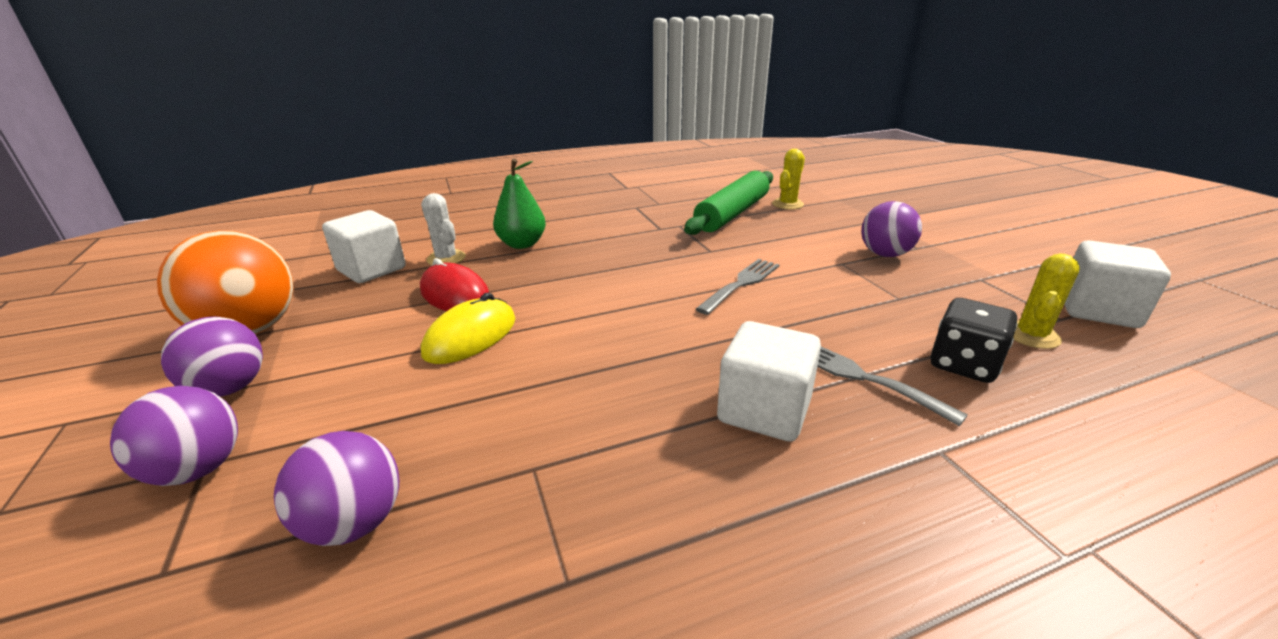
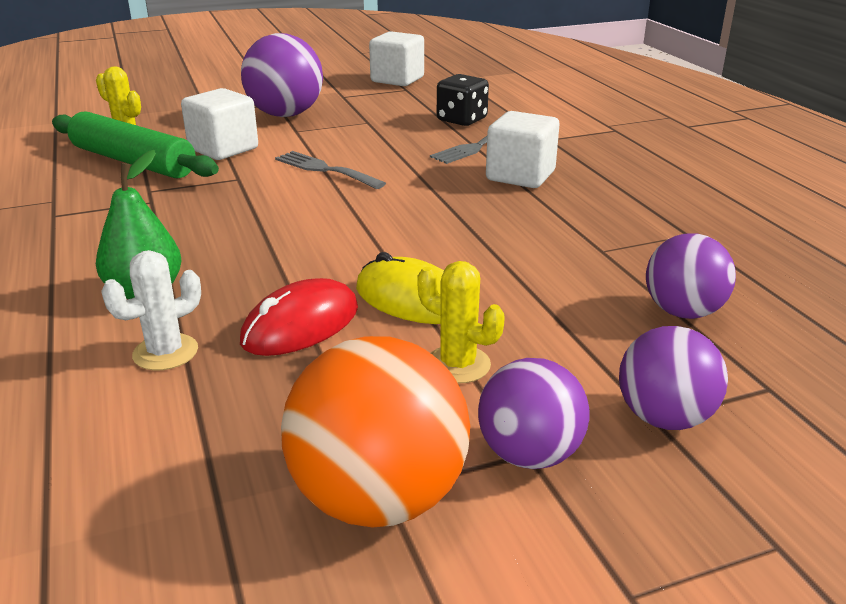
camera: 90 degrees left, 0 degrees up
white cube [322,210,406,283] -> white cube moved to [181,88,258,160]
purple ball [861,201,922,257] -> purple ball [241,33,323,117], size x1.56
yellow cactus [1013,254,1080,349] -> yellow cactus moved to [417,261,505,383]

